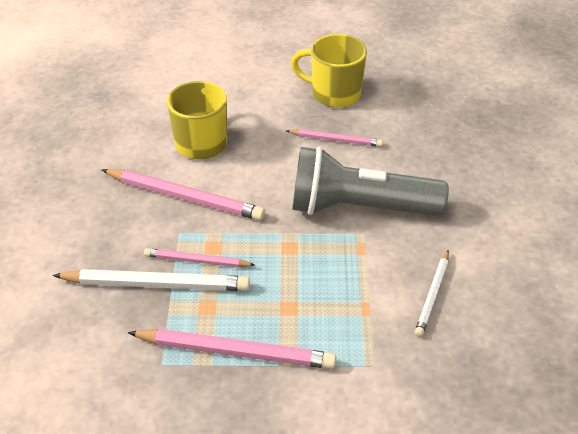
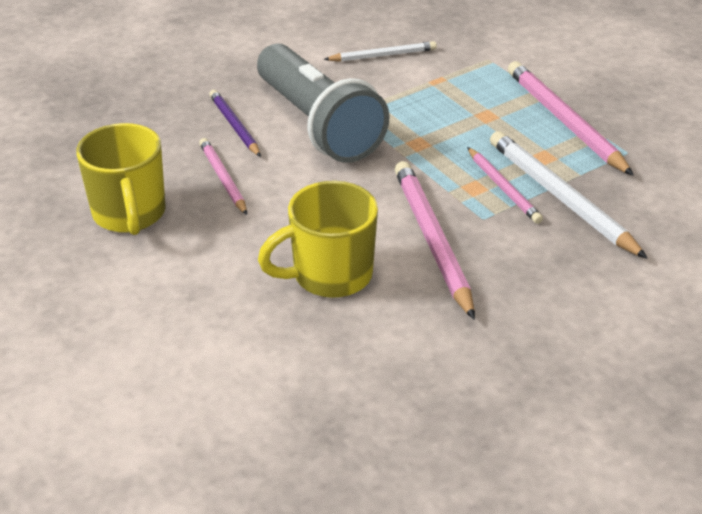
camera: 125 degrees left, 5 degrees down
none -> purple pencil [209,90,261,157]

